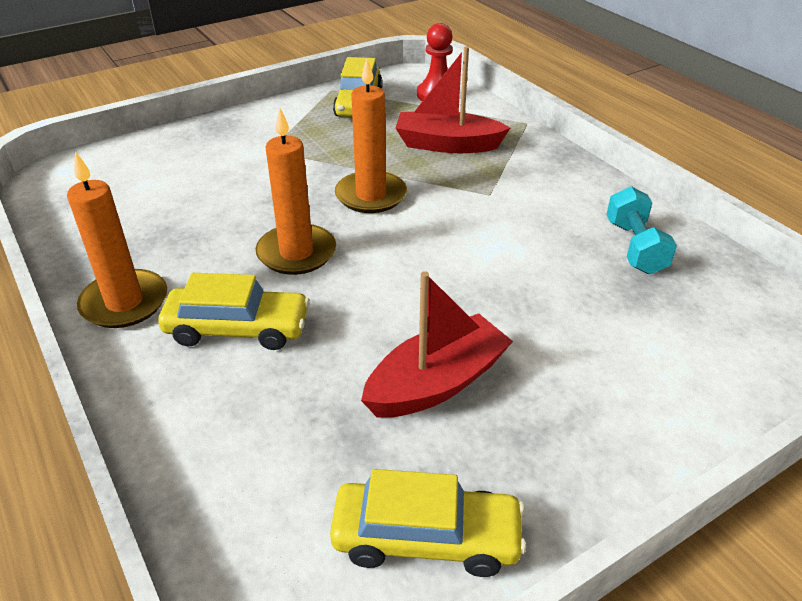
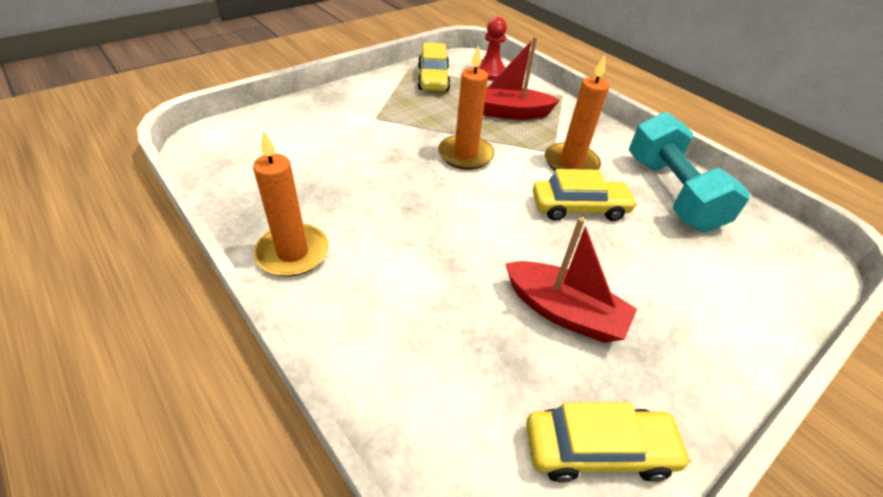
camera: 10 degrees left, 5 degrees up
yellow car [158,273,310,350] -> yellow car moved to [533,169,638,221]
orange candle [256,108,336,275] -> orange candle moved to [545,55,609,171]
red boat [361,271,513,418] -> red boat turned 75 degrees clockwise [505,217,637,343]
turquoise dumbbell [606,186,677,274] -> turquoise dumbbell [629,112,750,233], size x1.75

